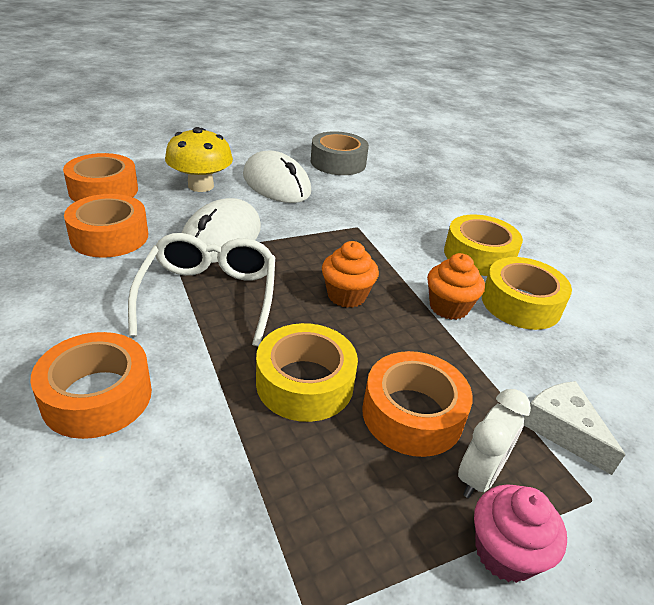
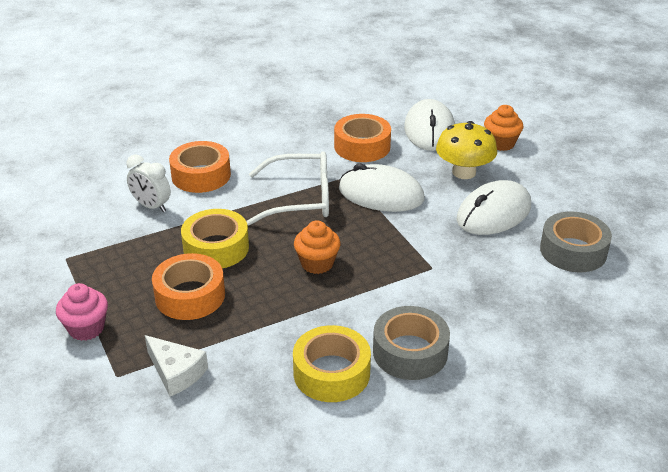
camera: 90 degrees right, 0 degrees up
orange tape [63,153,138,202] -> white mouse [404,99,455,151]
orange cupcake [427,253,485,320] -> orange cupcake moved to [484,105,524,151]
yellow tape [444,215,523,276] -> grey tape [373,306,450,380]
white clock [458,389,531,498] -> white clock moved to [126,154,171,212]
white cheese [524,381,625,475] -> white cheese turned 75 degrees clockwise [145,335,208,396]

